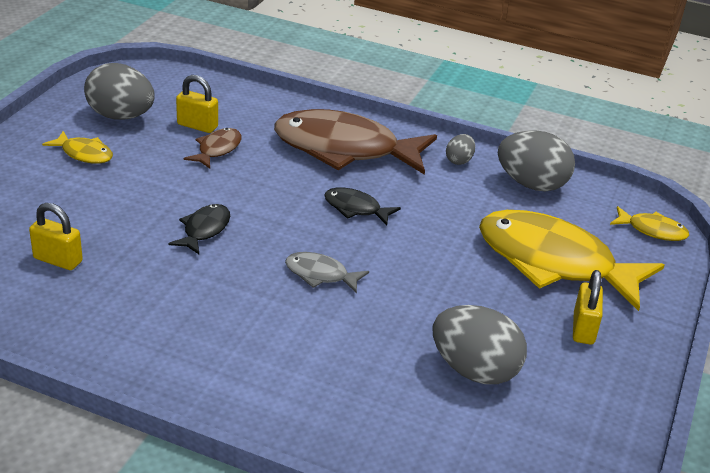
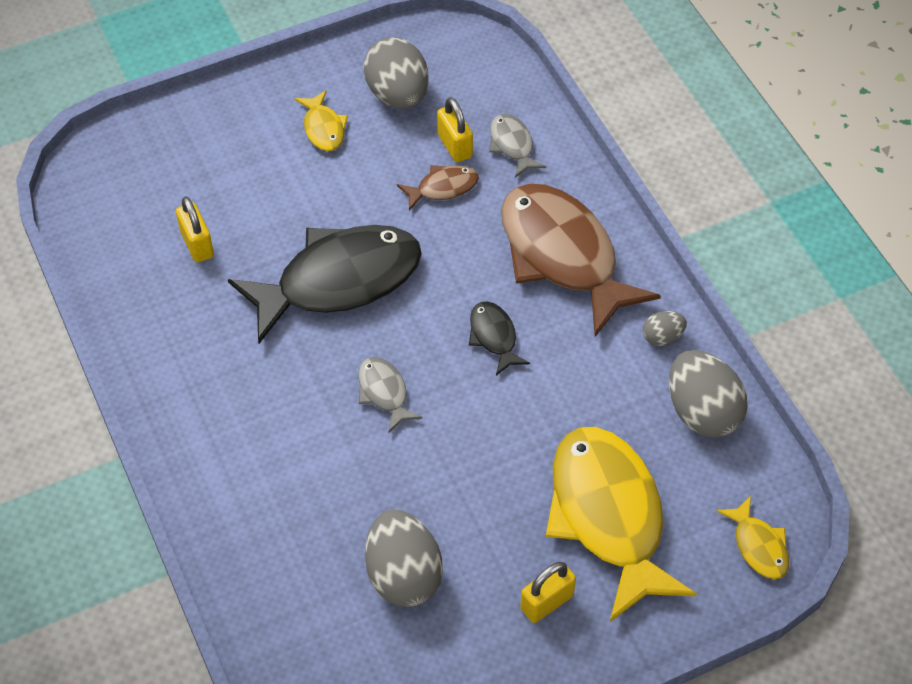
camera: 45 degrees right, 20 degrees up
black fish [168,204,230,254] -> black fish [228,225,422,344], size x2.28
none -> grey fish [489,114,546,178]

